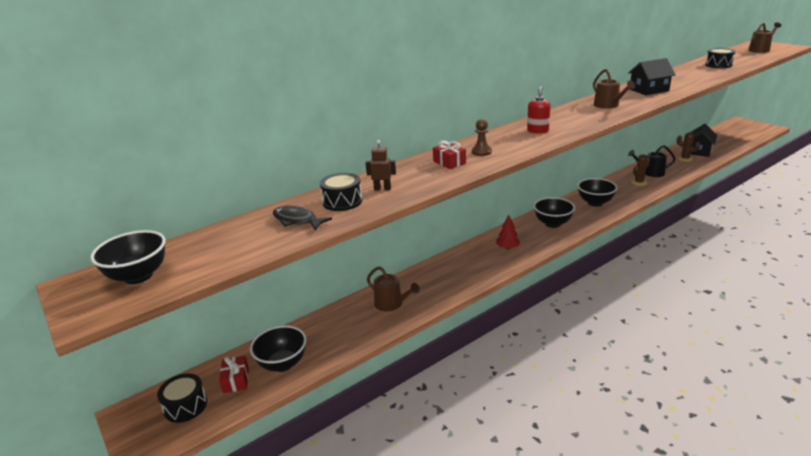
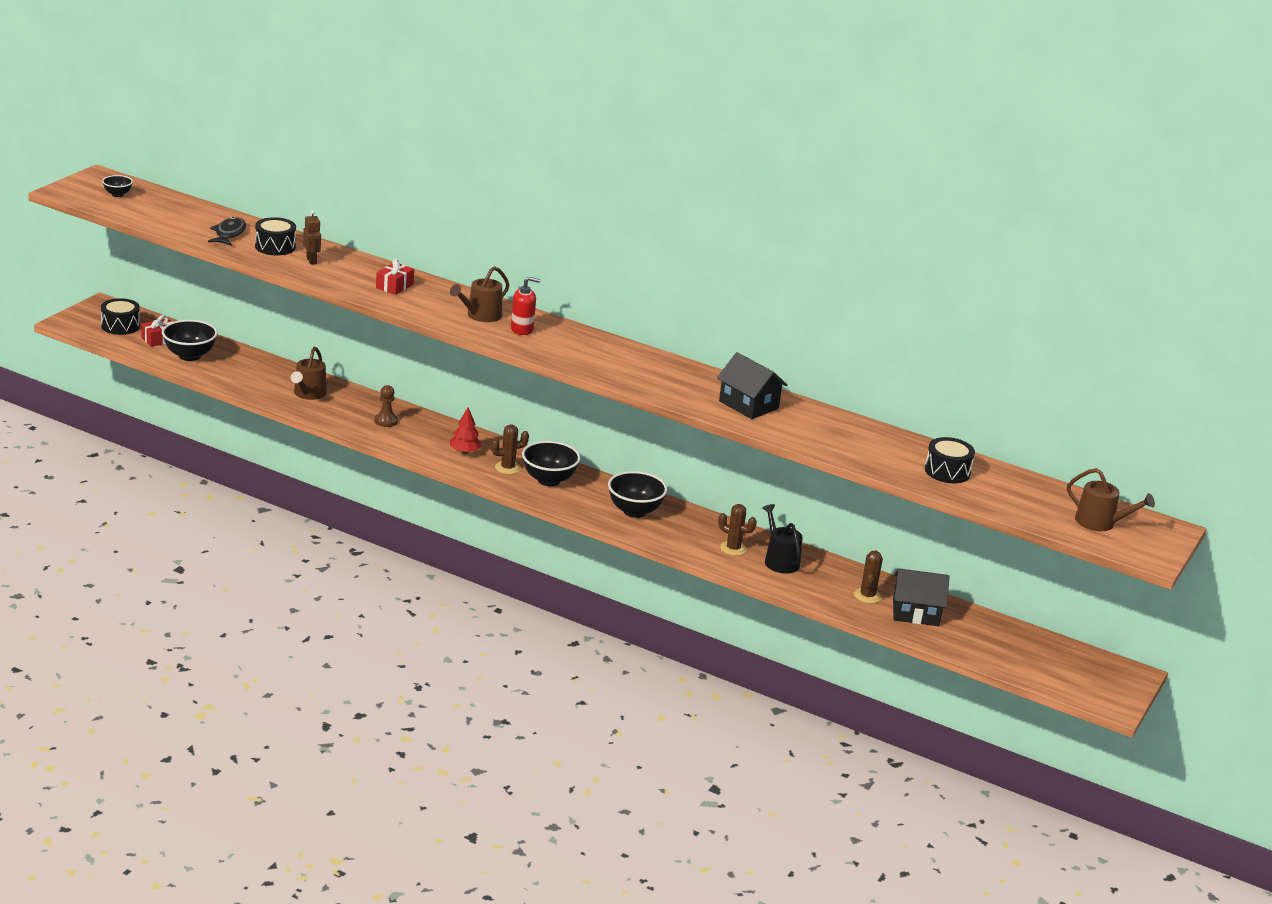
camera: 60 degrees right, 0 degrees up
black bowl [90,230,166,284] -> black bowl [102,175,133,197], size x0.54
brown pawn [472,119,492,156] -> brown pawn moved to [374,385,398,427]
brown watering can [593,69,635,109] -> brown watering can moved to [450,266,509,322]
none -> brown cactus [491,424,529,474]

